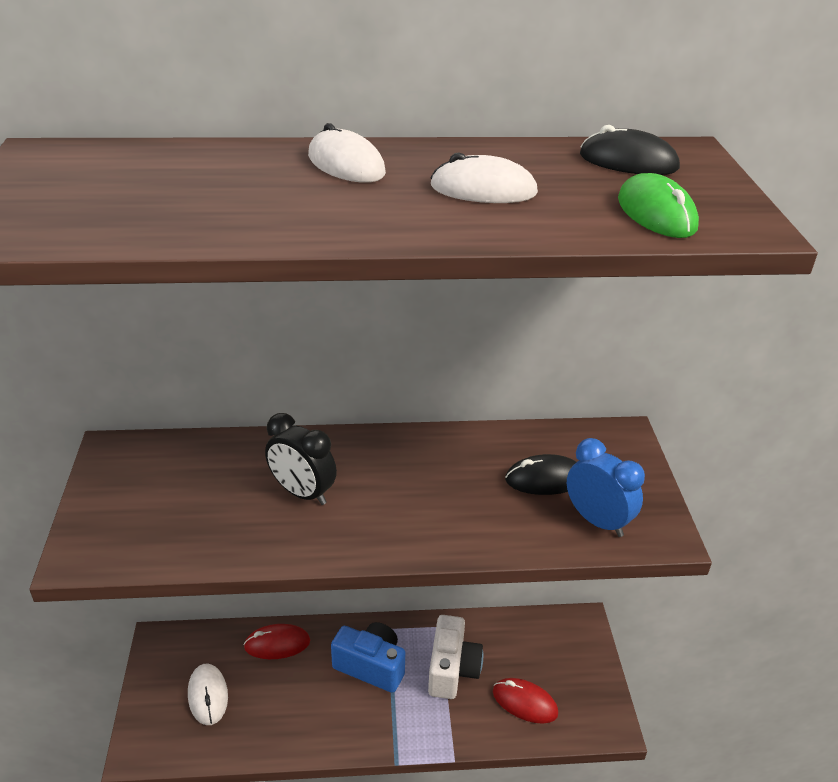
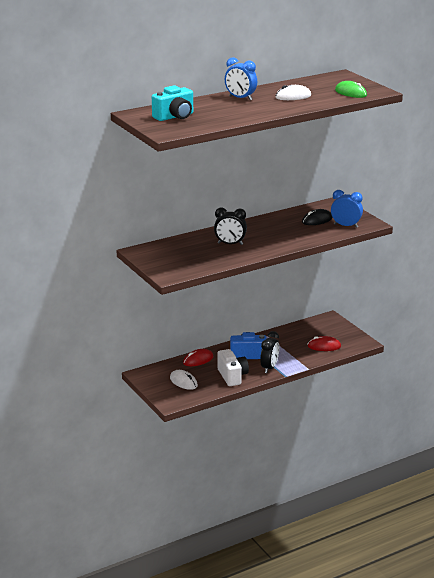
camera: 25 degrees left, 10 degrees down
white mouse [308,123,386,183] -> blue clock [225,57,257,100]
white camera [428,615,483,699] -> white camera moved to [217,349,249,386]
black mouse [580,125,680,175] -> none
none -> turquoise camera [152,85,193,121]
none -> black clock [260,331,279,373]

